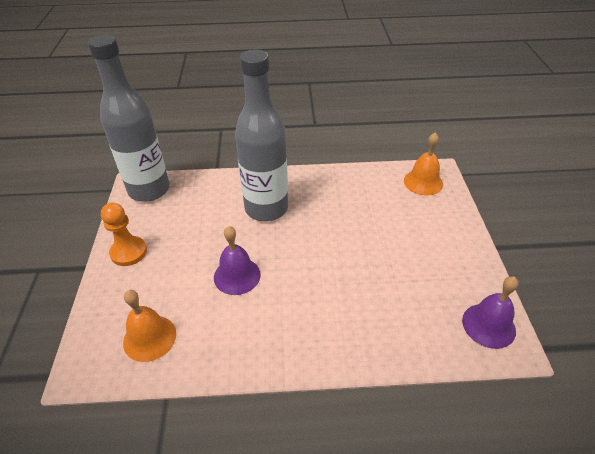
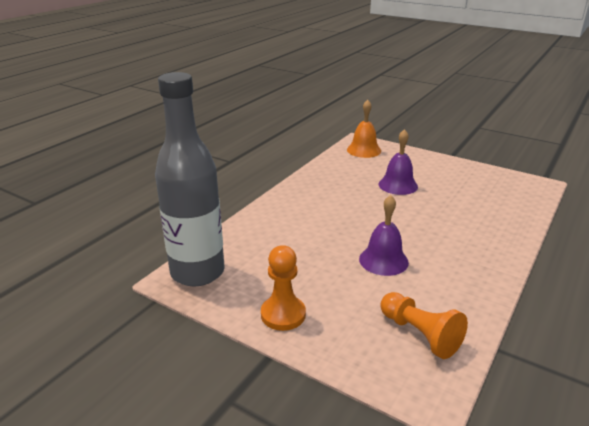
camera: 55 degrees left, 15 degrees down
orange bell [123,290,176,362] -> orange pawn [380,292,468,359]
grey bottle [235,50,288,221] -> none
purple bell [462,276,518,349] -> purple bell moved to [379,129,418,195]

